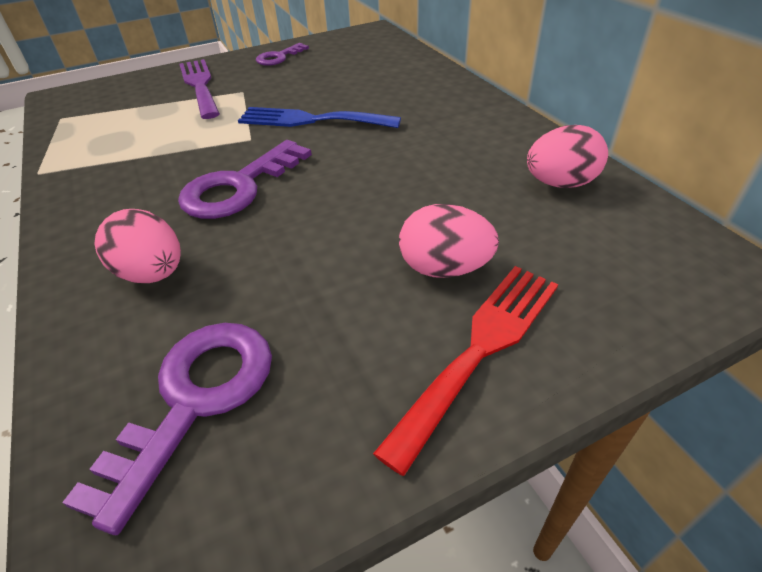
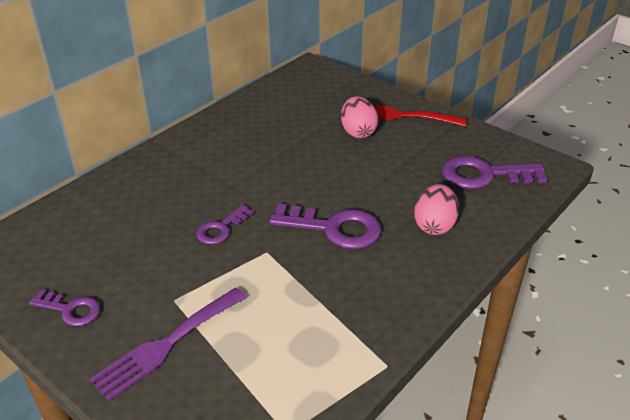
camera: 115 degrees left, 5 degrees down
blue fork [238,107,401,128] -> purple key [196,205,254,245]
pink egg [527,125,608,188] -> none

